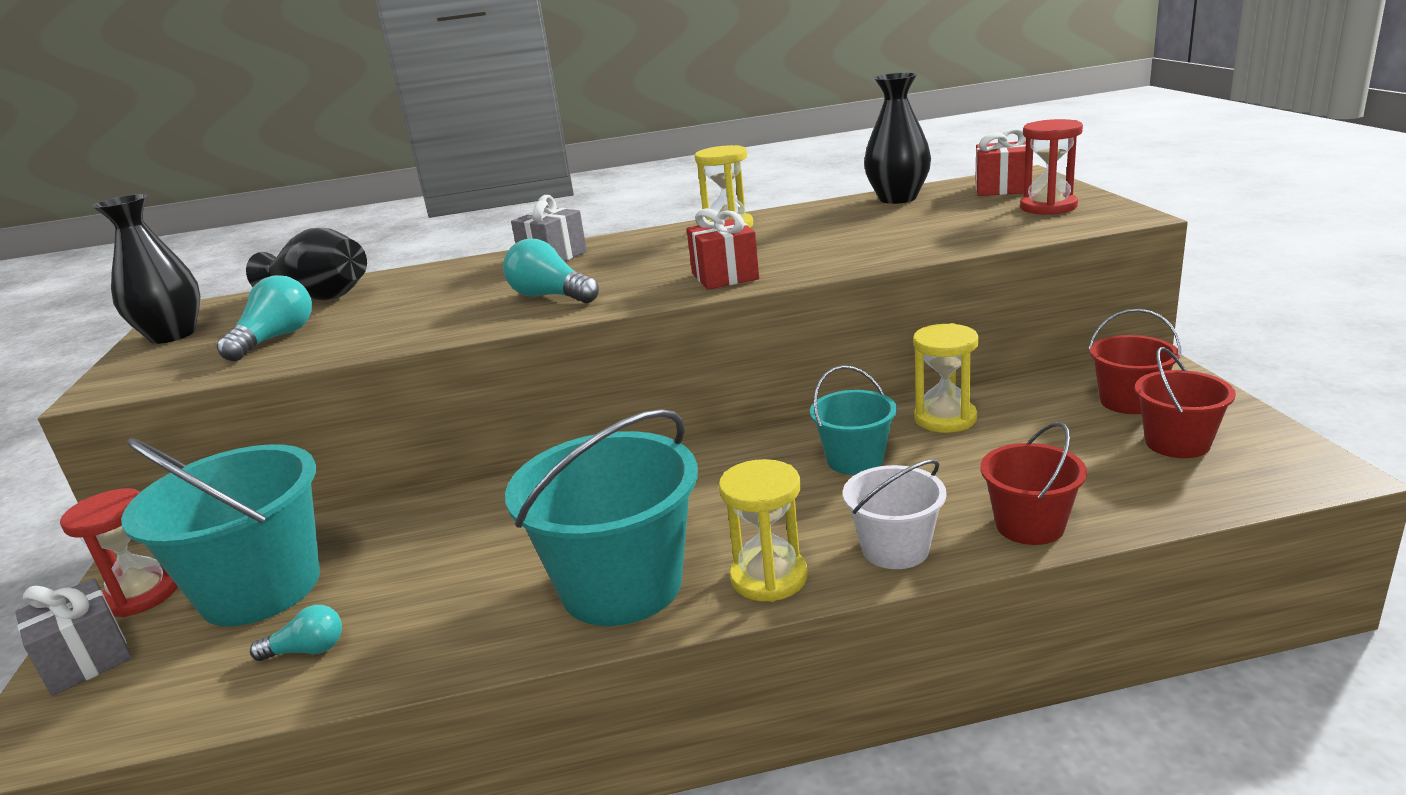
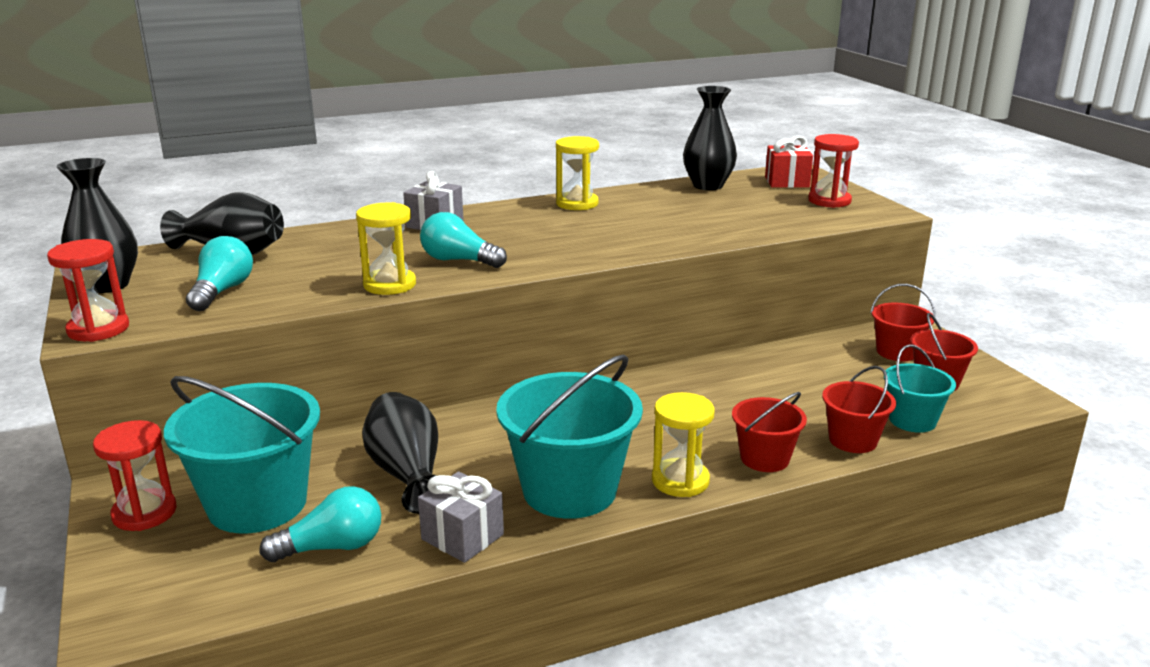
camera: 15 degrees left, 0 degrees up
grey gift [15,578,132,696] -> grey gift moved to [418,471,504,563]
turquoise light bulb [250,605,342,661] -> turquoise light bulb [259,486,381,562], size x1.62
red gift [687,208,759,290] -> none
turquoise bucket [810,365,897,475] -> turquoise bucket moved to [884,344,956,433]
white bucket [843,459,946,569] -> red bucket [732,392,807,472]
yellow hourglass [913,323,979,433] -> yellow hourglass moved to [356,202,416,295]
none -> red hourglass [47,239,129,342]
none -> black vase [362,392,438,514]

